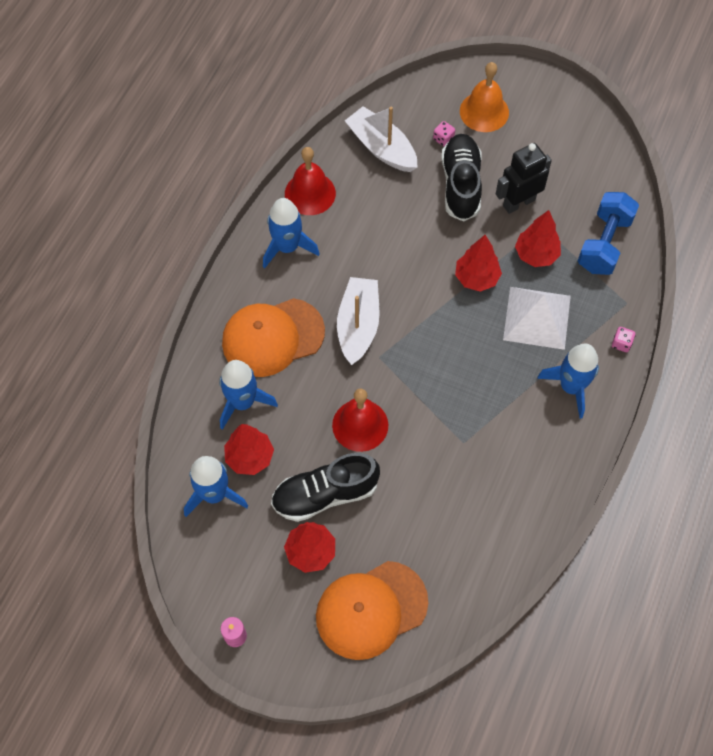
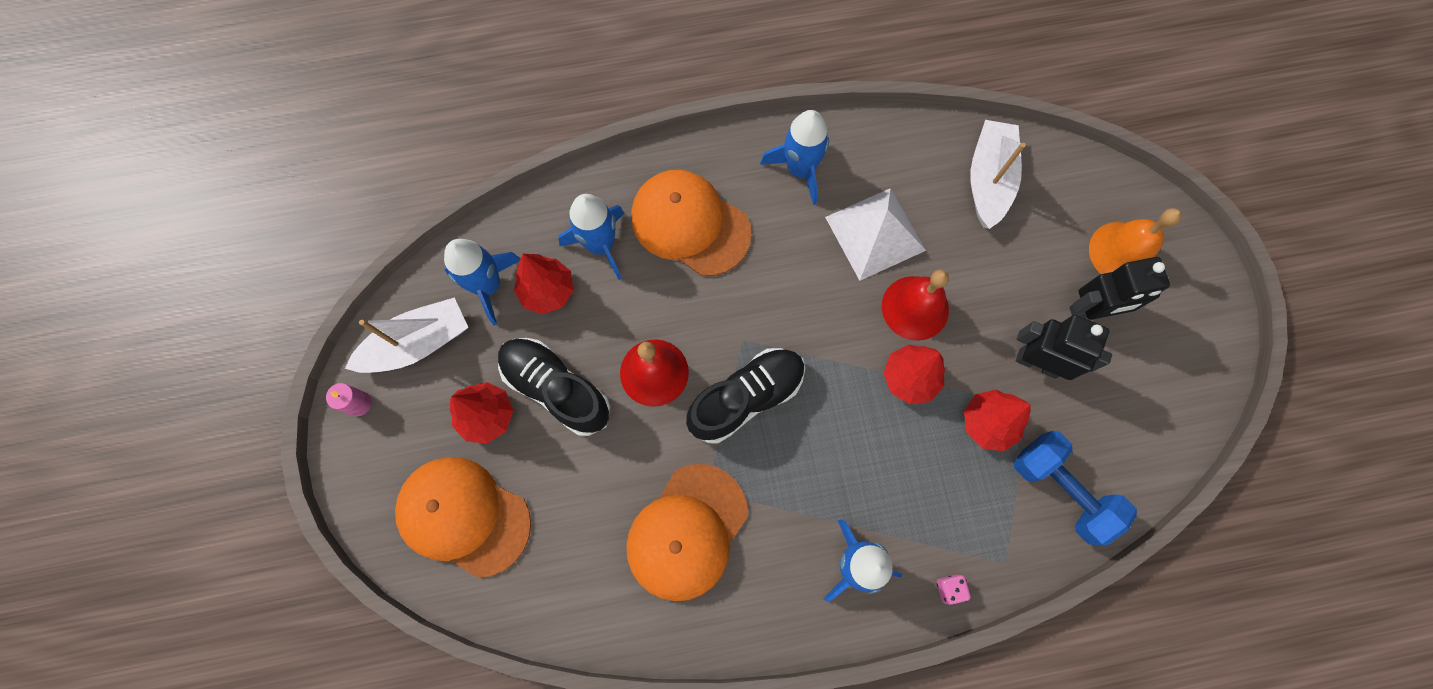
camera: 55 degrees right, 10 degrees up
red bell [285,147,336,215] -> red bell moved to [882,270,949,341]
white boat [337,277,379,365] -> white boat moved to [345,297,468,373]
pink dice [433,121,455,146] -> none
black shoe [441,134,482,222] -> black shoe moved to [686,348,805,443]
white pyramid [503,287,571,350] -> white pyramid moved to [825,188,926,281]
blue dumbbell [578,192,639,275] -> blue dumbbell turned 60 degrees clockwise [1014,431,1137,546]
none -> orange cap [626,464,748,601]
none -> black robot [1069,257,1170,320]

